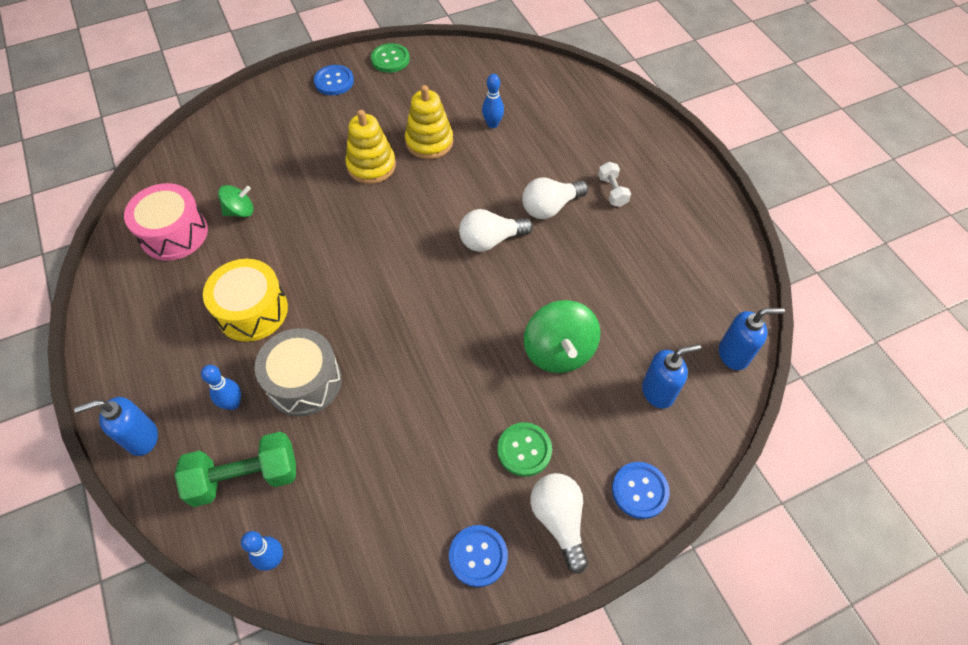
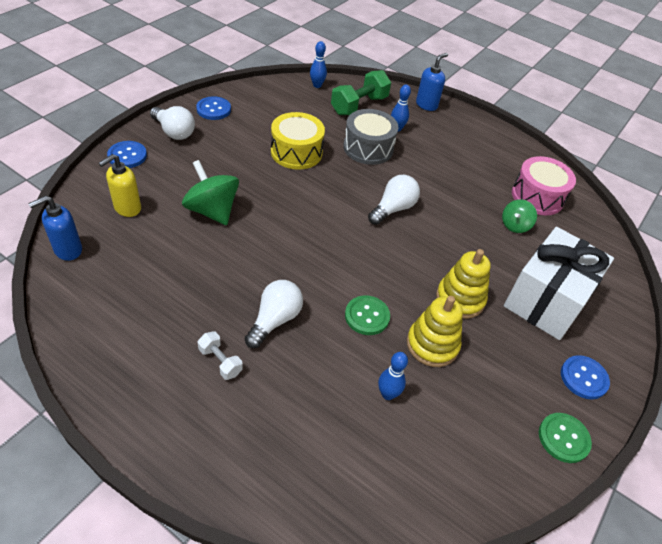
camera: 145 degrees right, 10 degrees down
yellow drum [203,259,288,342] -> yellow drum moved to [271,112,325,170]
white light bulb [459,209,533,252] -> white light bulb moved to [368,175,420,225]
green button [497,422,552,477] -> green button moved to [345,295,390,335]
blue soap dispenser [642,344,701,409] -> yellow soap dispenser [99,154,141,217]
none -> white gift [504,227,614,340]

